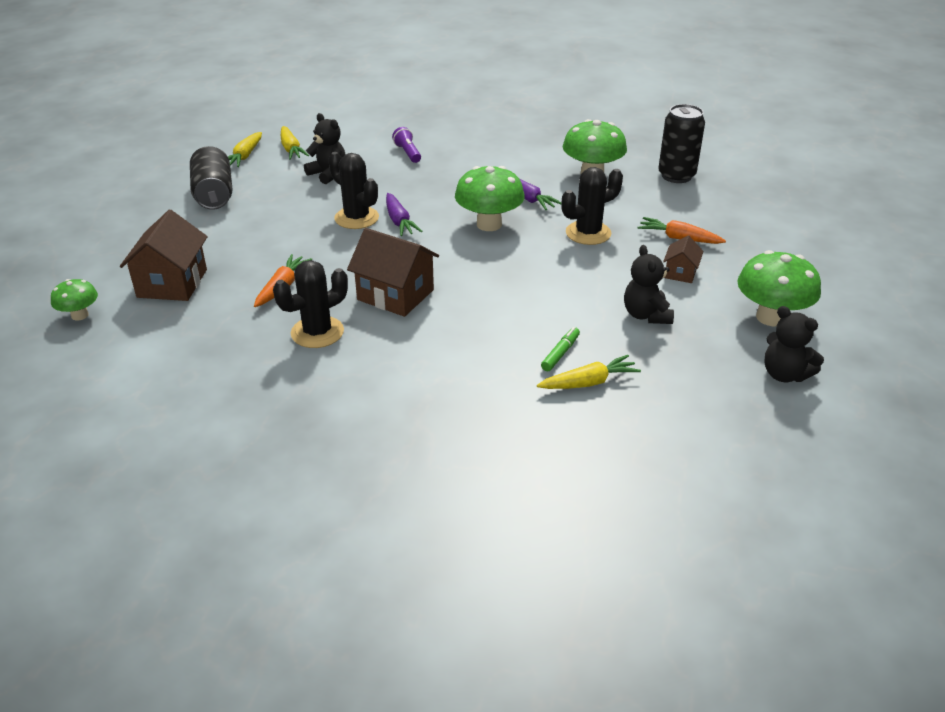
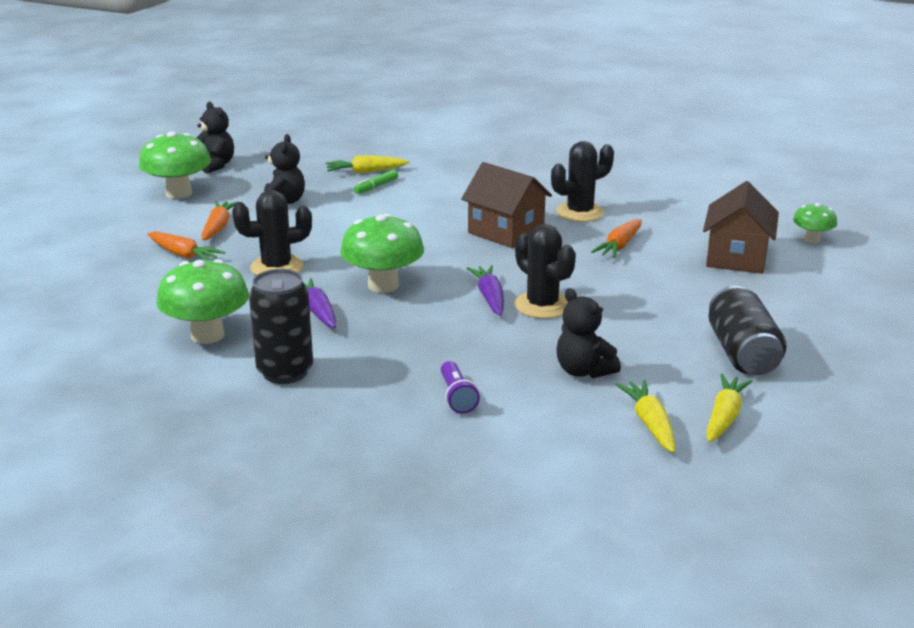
camera: 170 degrees left, 10 degrees down
black can [658,104,705,183] -> black can moved to [249,269,313,384]
brown house [663,236,704,283] -> orange carrot [201,201,238,241]

